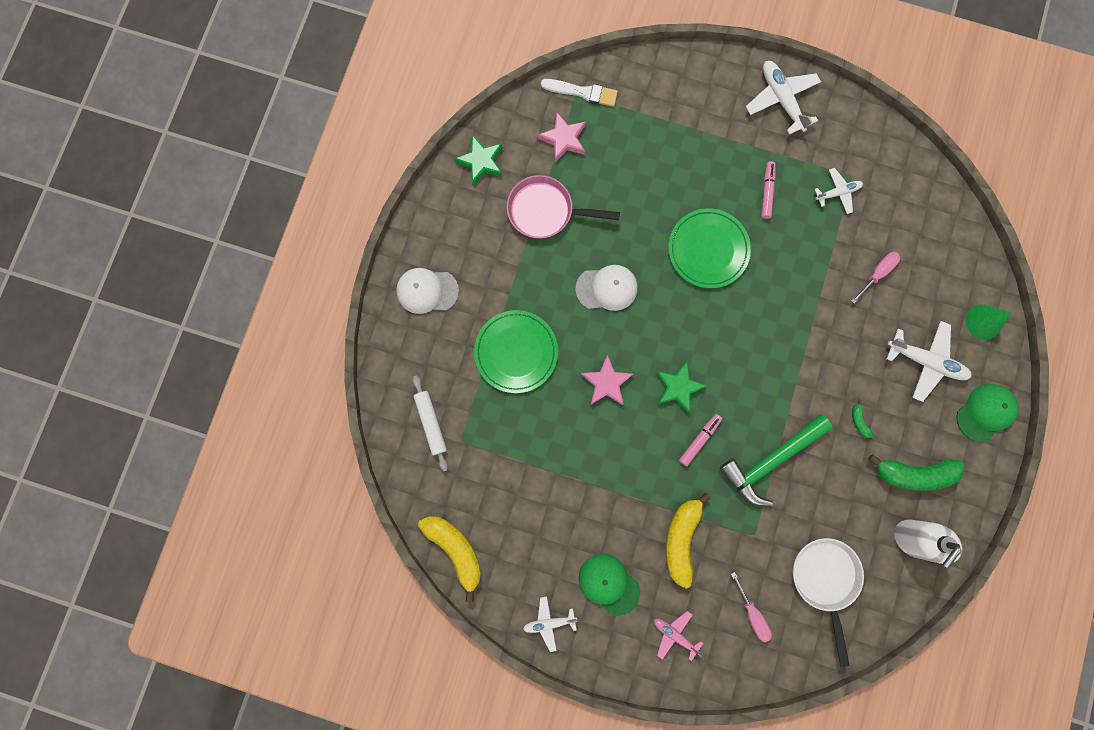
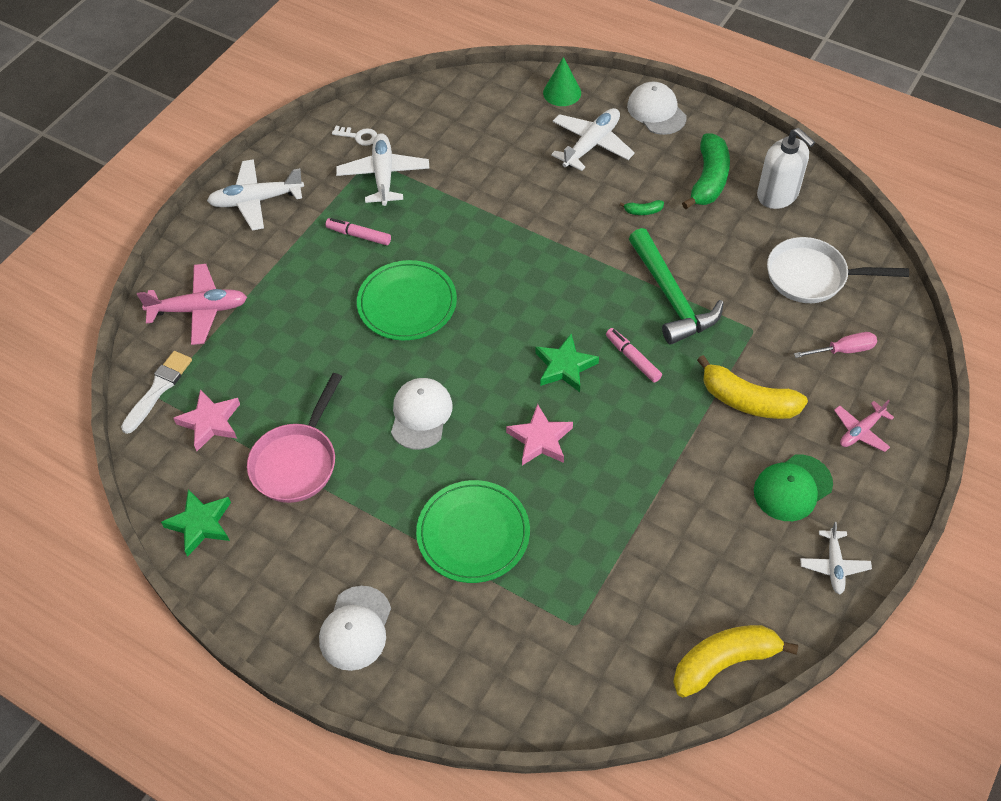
camera: 75 degrees left, 25 degrees down
white rolling pin [413,376,448,471] -> none
white plane [815,168,863,214] -> white plane [336,133,430,206], size x1.66
pink screwdriver [851,252,900,304] -> none
green cap [956,384,1019,442] -> white cap [627,82,687,135]
none -> pink plane [137,264,247,345]
none -> white key [332,126,377,146]

